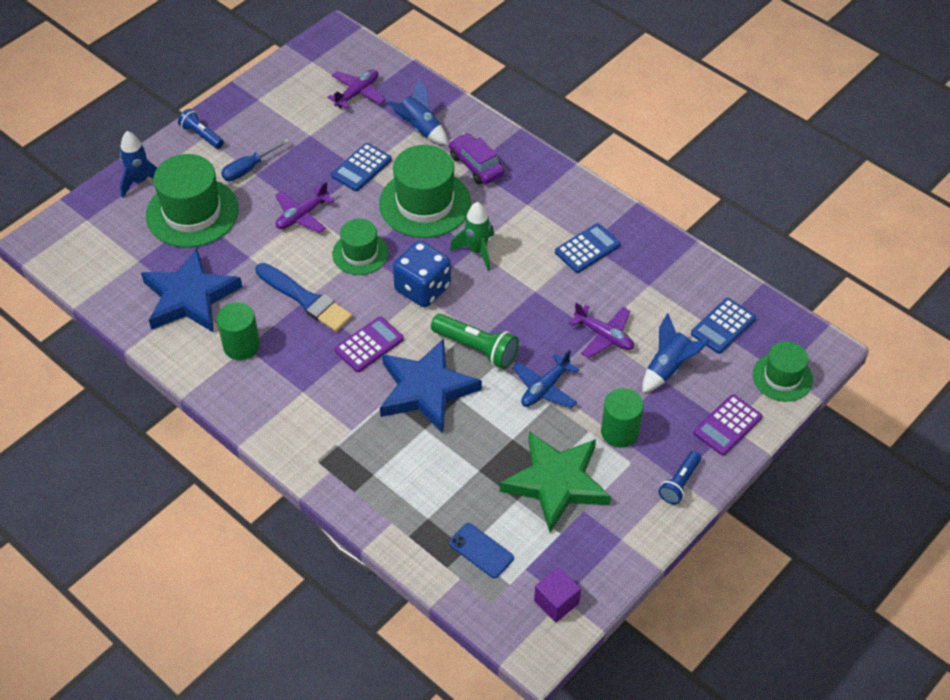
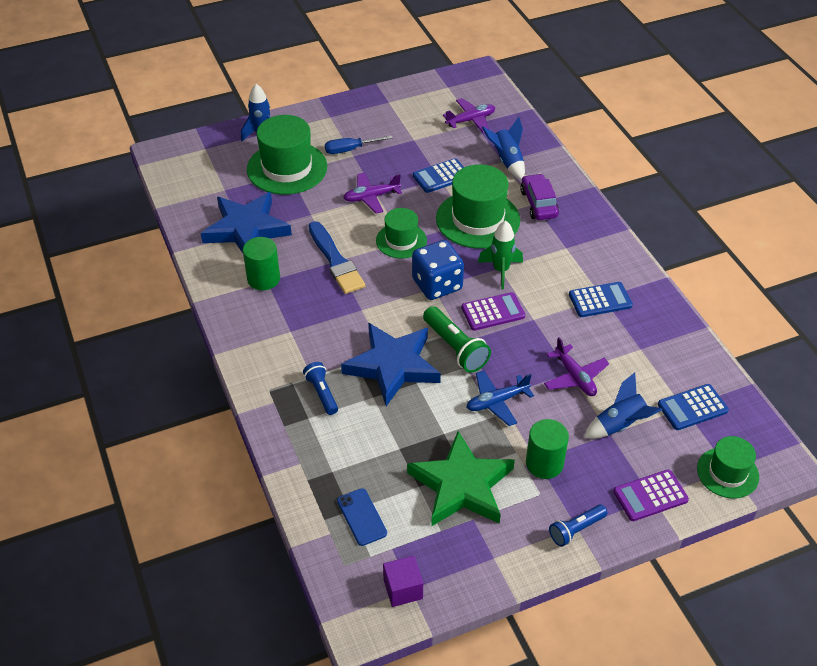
camera: 25 degrees right, 5 degrees down
blue flashlight [178,109,224,149] -> blue flashlight moved to [303,362,338,415]
purple calculator [334,316,404,372] -> purple calculator moved to [461,292,525,331]

